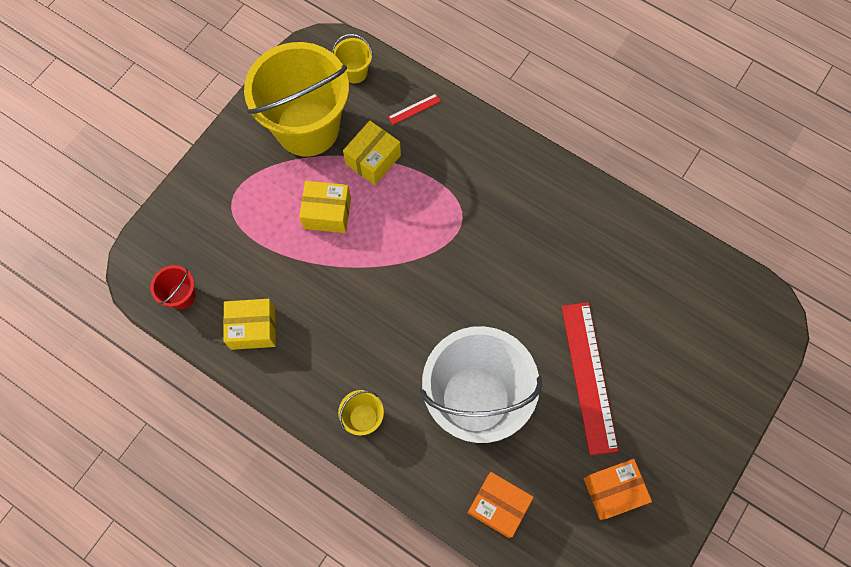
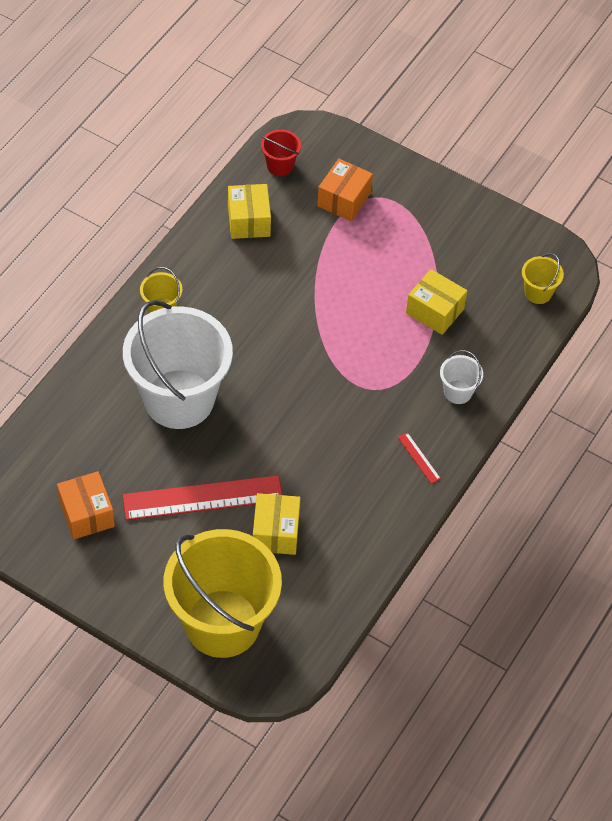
camera: 85 degrees right, 15 degrees down
yellow bucket [244,42,349,157] -> yellow bucket moved to [164,529,282,658]
yellow box [299,181,351,233] -> yellow box moved to [253,493,300,555]
red ruler [388,94,441,125] -> red ruler moved to [398,432,441,484]
orange box [467,472,534,538] -> orange box moved to [317,159,373,221]
none -> white bucket [440,350,483,404]

